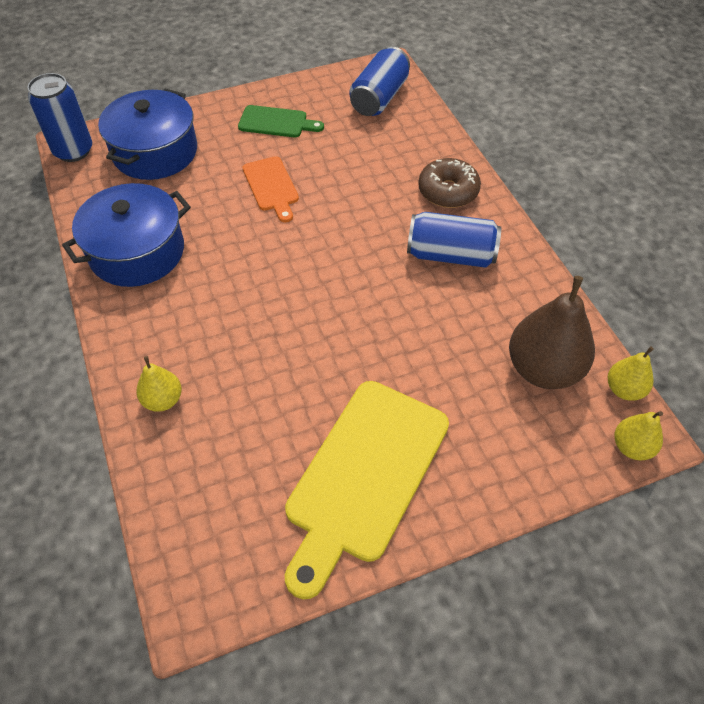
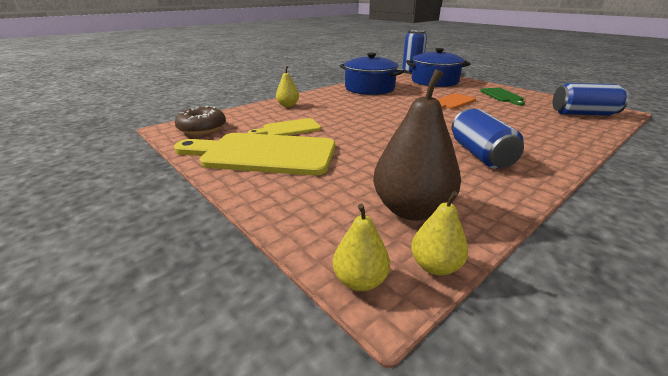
camera: 70 degrees right, 25 degrees down
brown donut [418,158,481,208] -> brown donut moved to [175,106,226,135]
none -> yellow cutting board [248,118,321,136]

